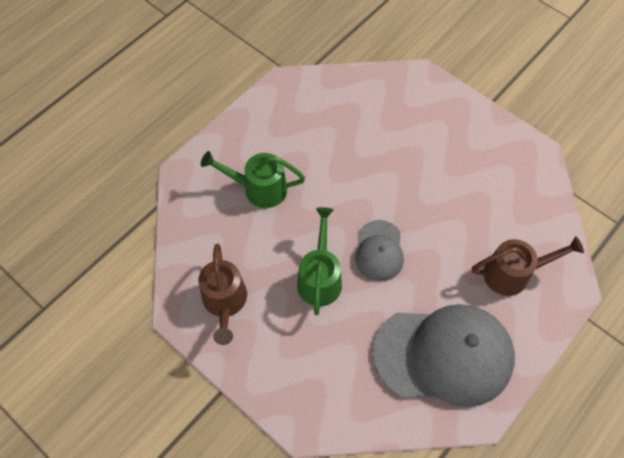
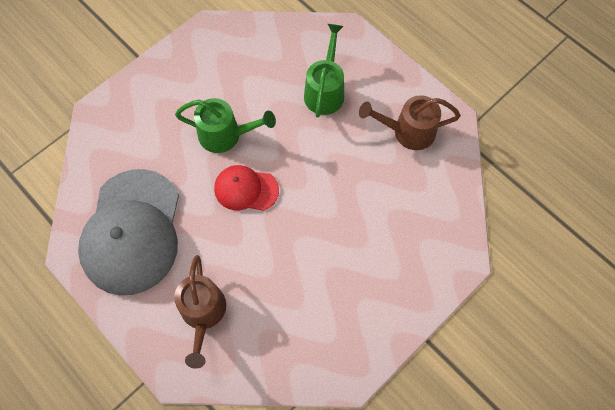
camera: 95 degrees right, 5 degrees up
brown watering can [198,244,247,345] -> brown watering can moved to [359,95,461,150]
grey cap [355,220,404,281] -> red cap [214,165,279,211]

